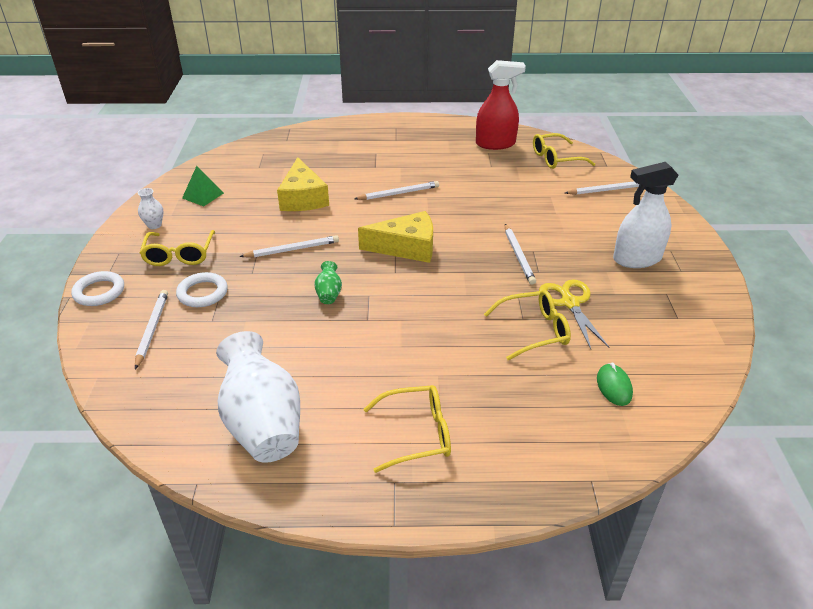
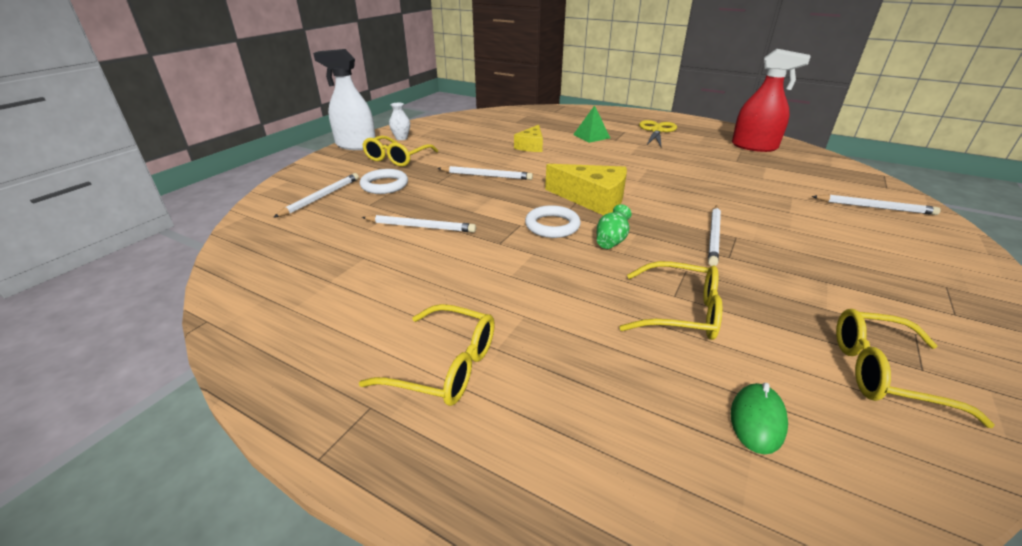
camera: 30 degrees right, 5 degrees down
white ring [71,271,124,306] -> white ring moved to [525,205,581,238]
green pyramid [182,166,224,206] -> green pyramid moved to [573,105,610,143]
white vase [216,331,300,463] -> none
yellow cheese [277,157,329,211] -> yellow cheese [514,125,543,152], size x0.64
green vase [314,261,342,304] -> green vase moved to [597,204,632,249]
white pencil [354,181,439,200] -> white pencil moved to [362,215,476,233]
yellow glasses [533,133,595,169] -> yellow glasses moved to [836,309,995,428]
yellow scissors [539,279,610,349] -> yellow scissors moved to [639,120,677,147]
white spray bottle [613,162,679,268] -> white spray bottle moved to [313,49,376,150]

